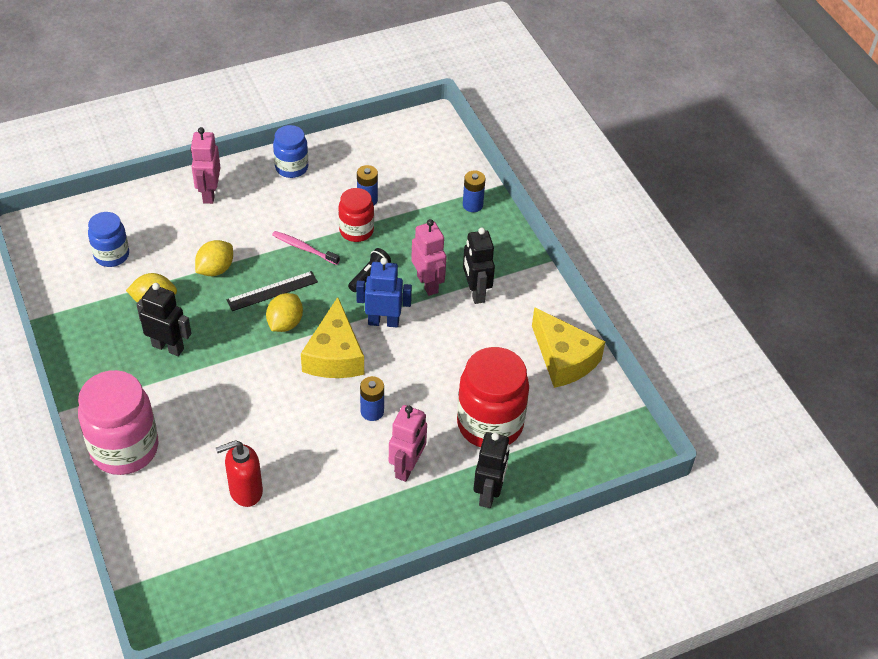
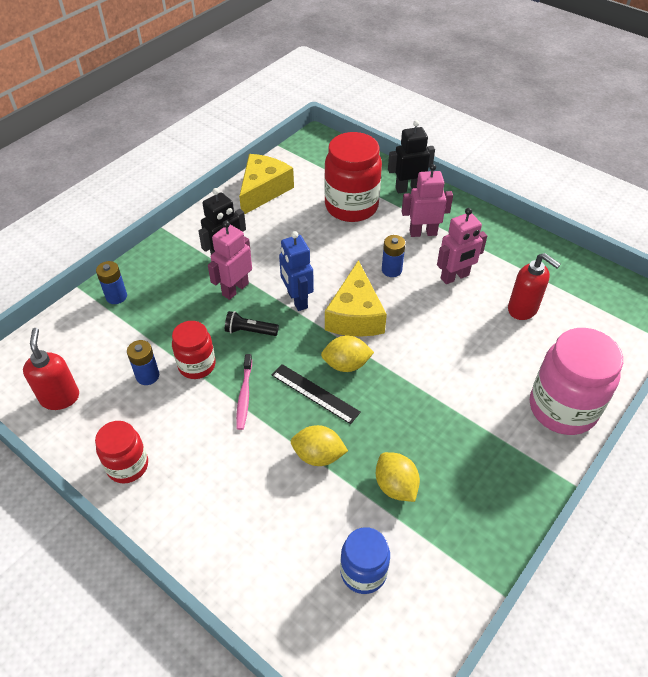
camera: 115 degrees left, 0 degrees up
black robot [136,283,191,356] -> none
pink robot [190,127,221,204] -> pink robot moved to [437,208,487,284]
blue jar [273,125,308,178] -> red jar [95,421,148,483]
yellow cheese [301,297,364,378] -> yellow cheese turned 120 degrees clockwise [325,260,387,337]
none -> red soap dispenser [23,328,79,410]

